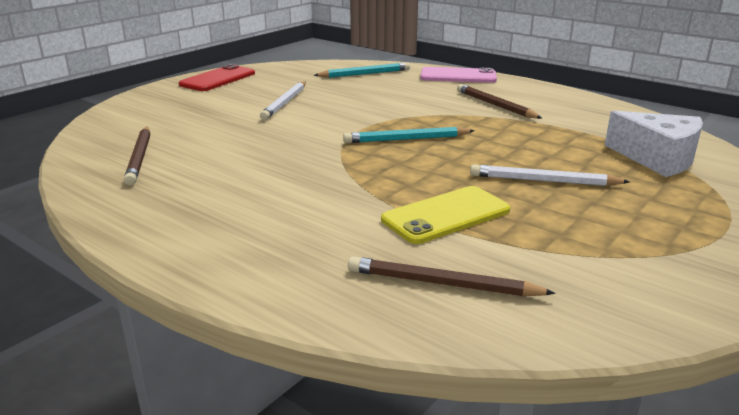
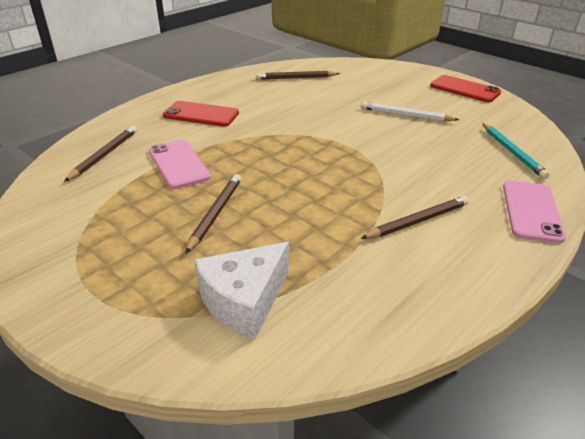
camera: 95 degrees right, 10 degrees up
turquoise pencil [343,127,475,143] -> none
yellow phone [381,186,510,244] -> pink phone [149,140,211,189]
white pencil [470,164,630,186] -> brown pencil [185,174,241,254]
none -> red phone [163,101,239,127]

